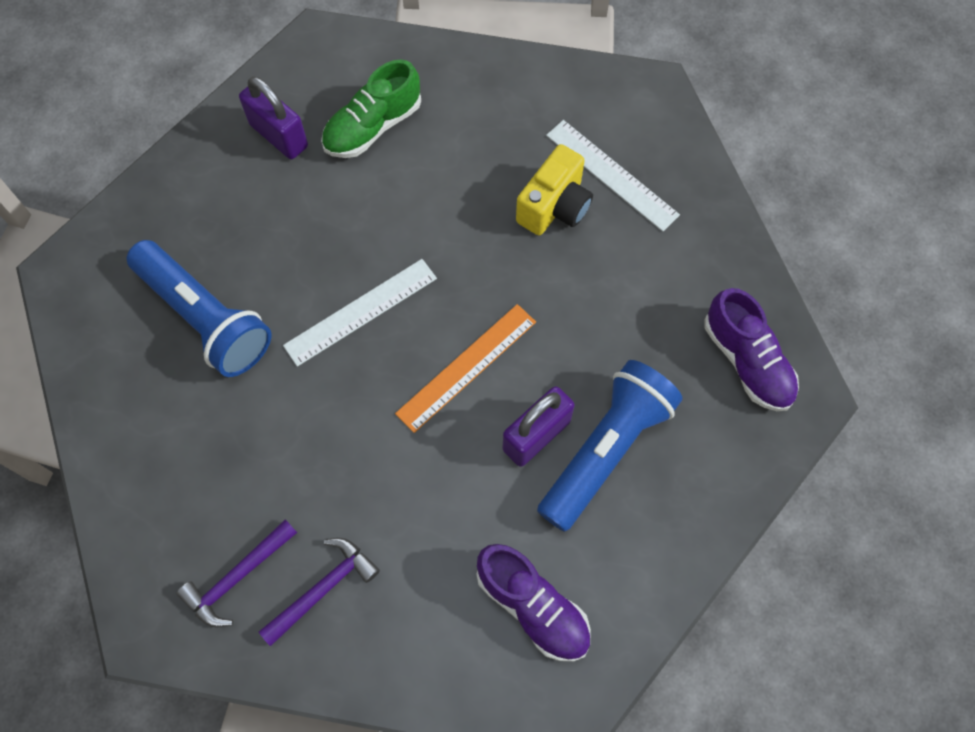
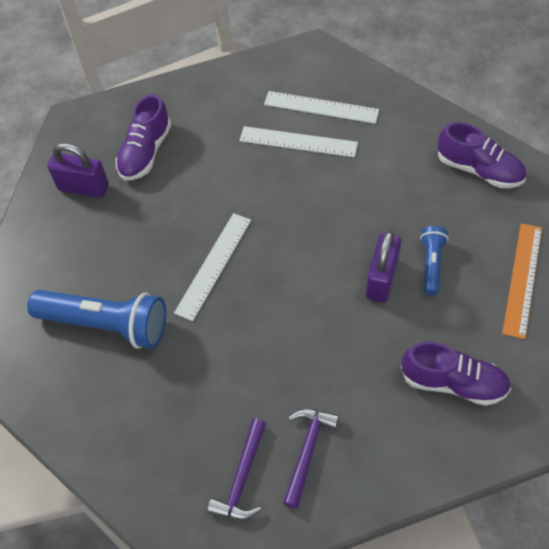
camera: 25 degrees left, 10 degrees down
green shoe [321,59,421,158] -> purple shoe [116,94,171,180]
orange ruler [395,304,536,433] -> orange ruler moved to [502,223,542,339]
yellow camera [516,144,593,235] -> white ruler [239,126,358,157]
blue flashlight [537,360,682,532] -> blue flashlight [420,226,448,296], size x0.52

